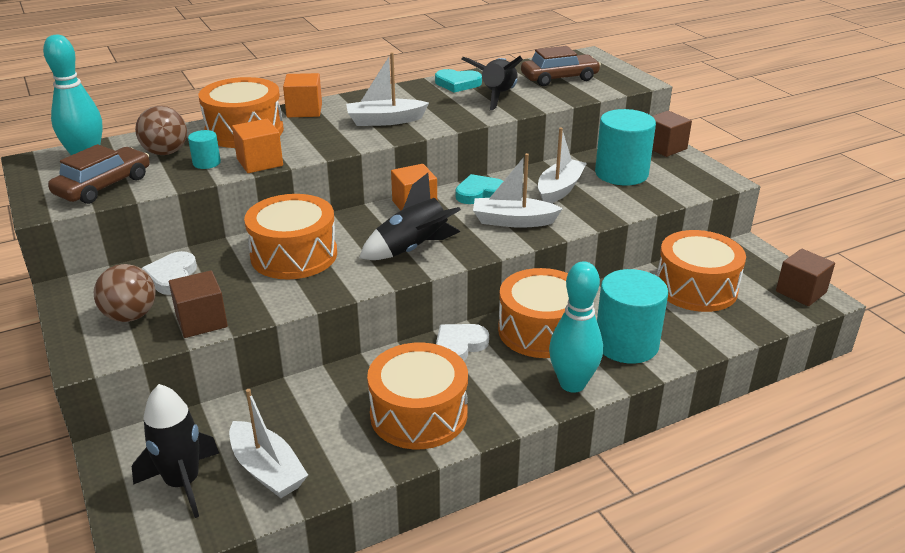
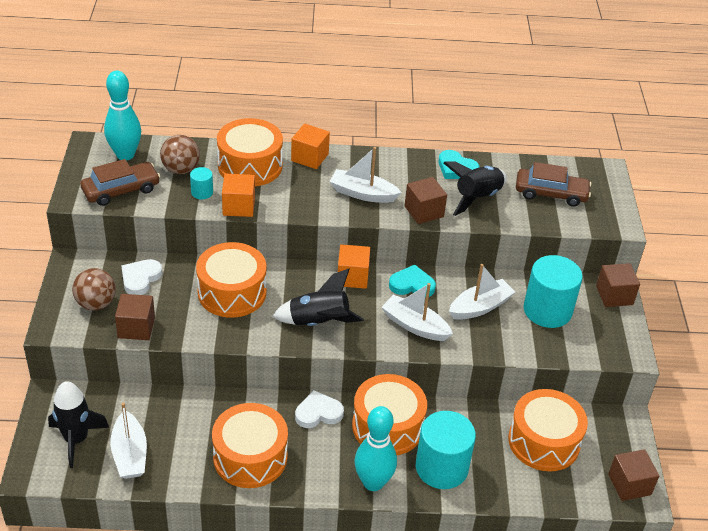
camera: 25 degrees right, 10 degrees up
none -> brown cube [405,177,447,224]

